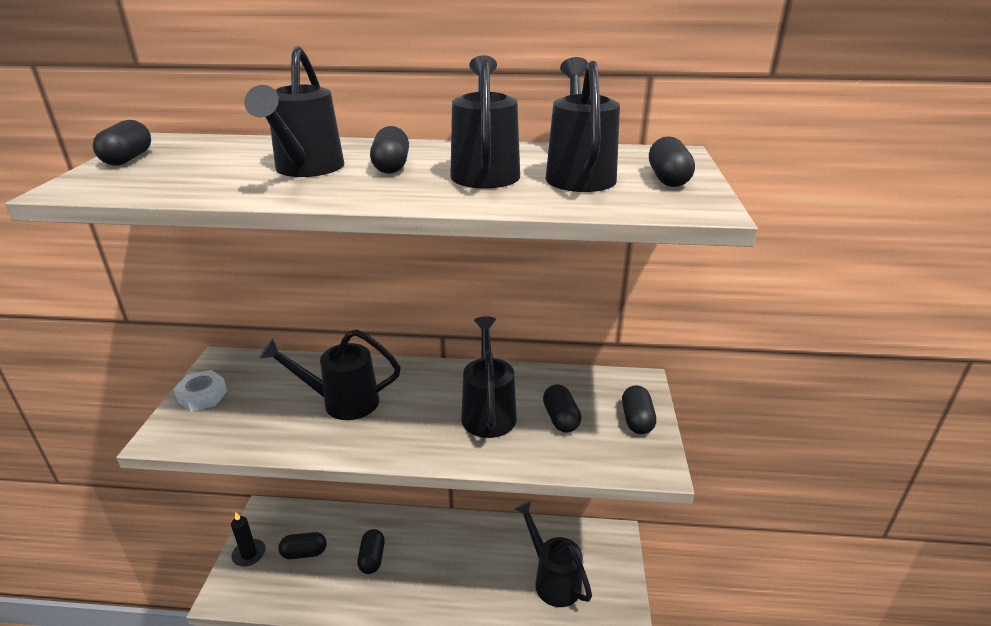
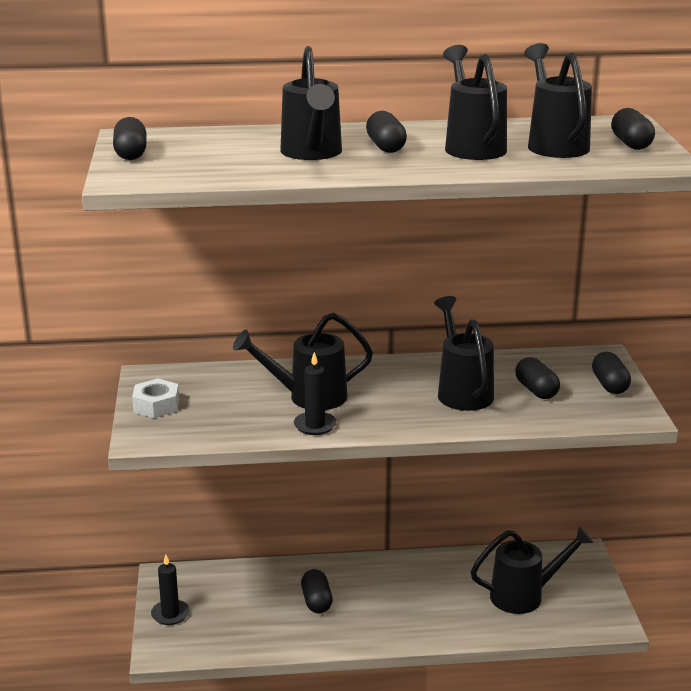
camera: 10 degrees left, 5 degrees down
black capsule [278,532,327,559] -> none
black watering can [514,501,592,607] -> black watering can turned 120 degrees clockwise [470,526,593,614]
none -> black candle [294,352,337,435]

